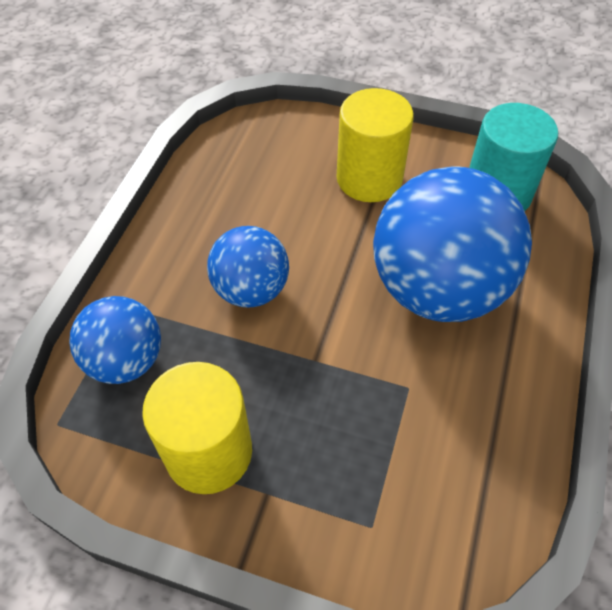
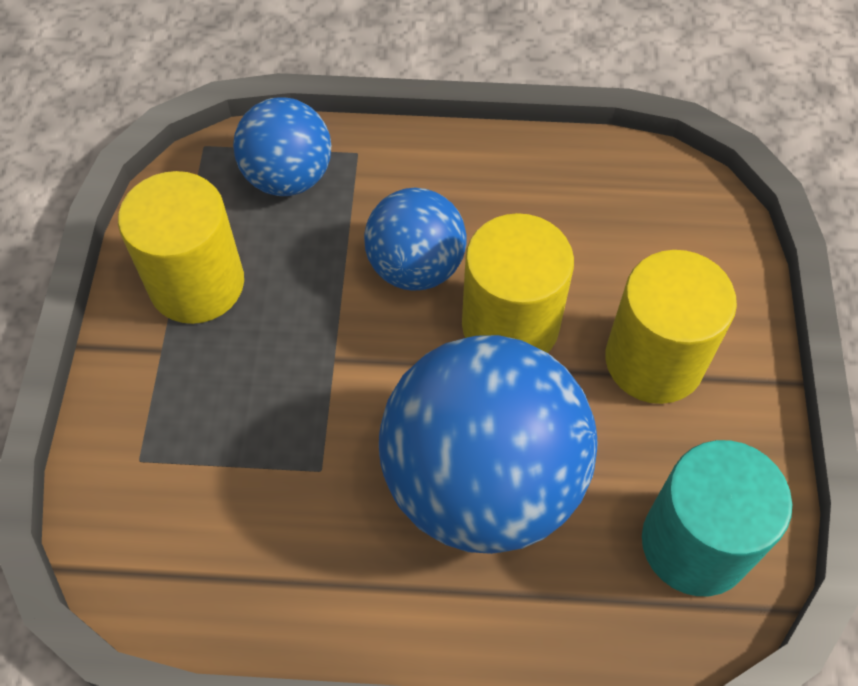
camera: 75 degrees right, 5 degrees up
none -> yellow cylinder [462,213,574,353]

